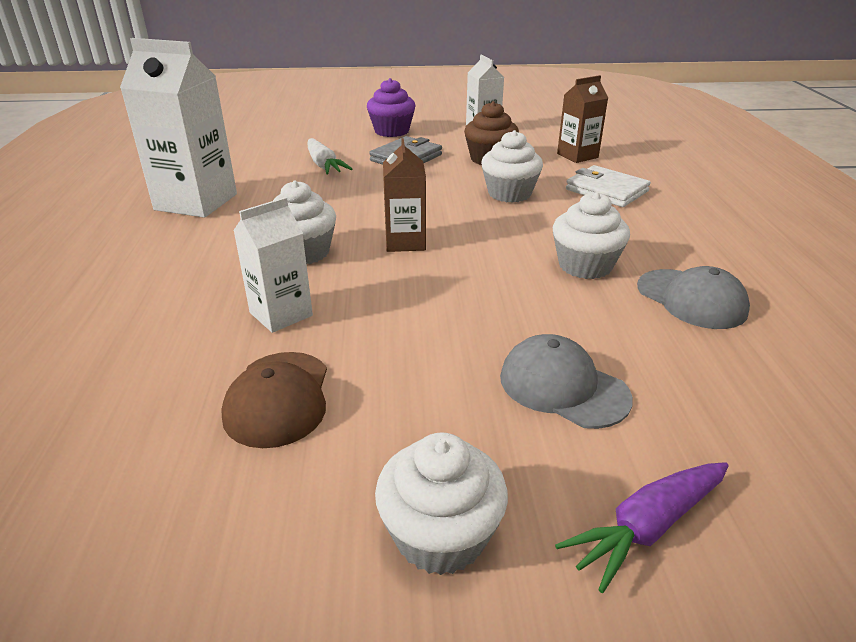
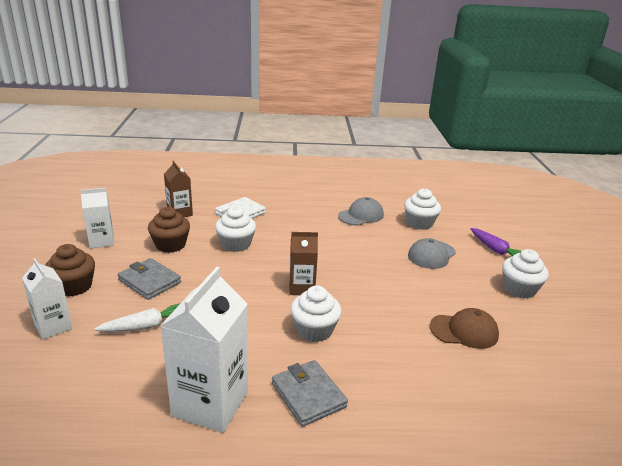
camera: 90 degrees left, 5 degrees down
white carton [233,197,313,333] -> white carton moved to [22,258,73,340]
purple cupcake [367,78,416,137] -> brown cupcake [45,244,95,297]
white cupcake [552,192,630,279] -> white cupcake moved to [404,188,441,230]
none -> grey wallet [272,360,348,427]

